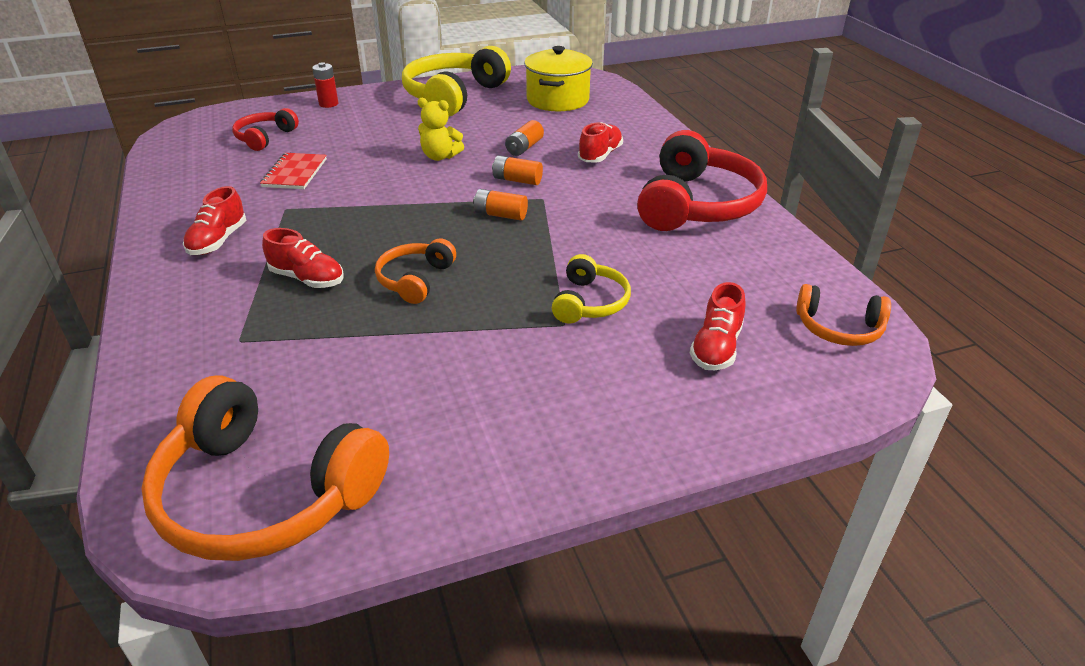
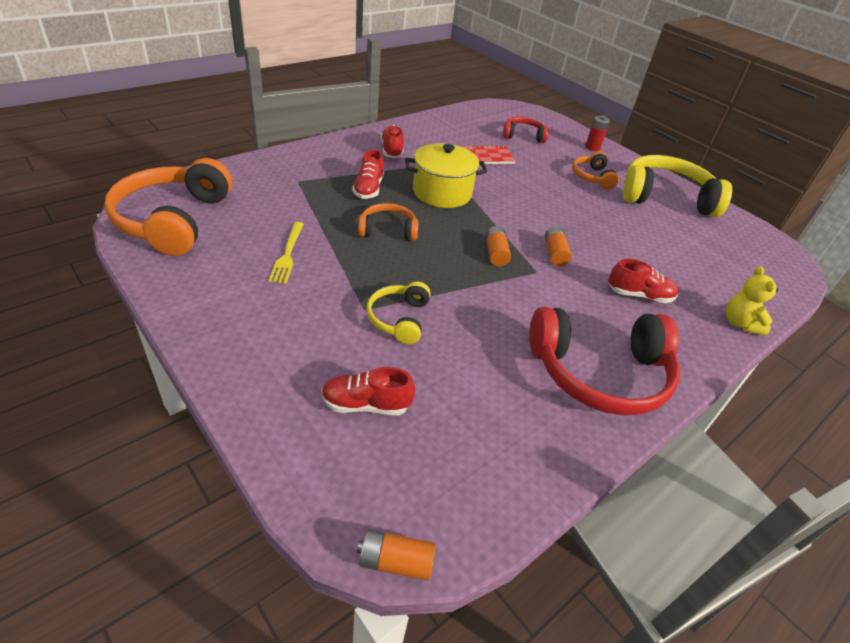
camera: 65 degrees right, 5 degrees up
red shoe [183,186,246,255] -> red shoe turned 90 degrees clockwise [381,125,404,158]
yellow teddy bear [418,98,464,161] -> yellow teddy bear moved to [726,266,778,336]
orange battery [505,120,544,156] -> orange battery moved to [357,529,436,581]
yellow pot [524,46,593,111] -> yellow pot moved to [405,143,488,208]
yellow headphones [552,254,631,323] -> yellow headphones turned 105 degrees clockwise [366,281,431,344]
orange headphones [796,284,891,346] -> orange headphones moved to [572,151,619,189]
none -> yellow fork [269,222,304,284]

